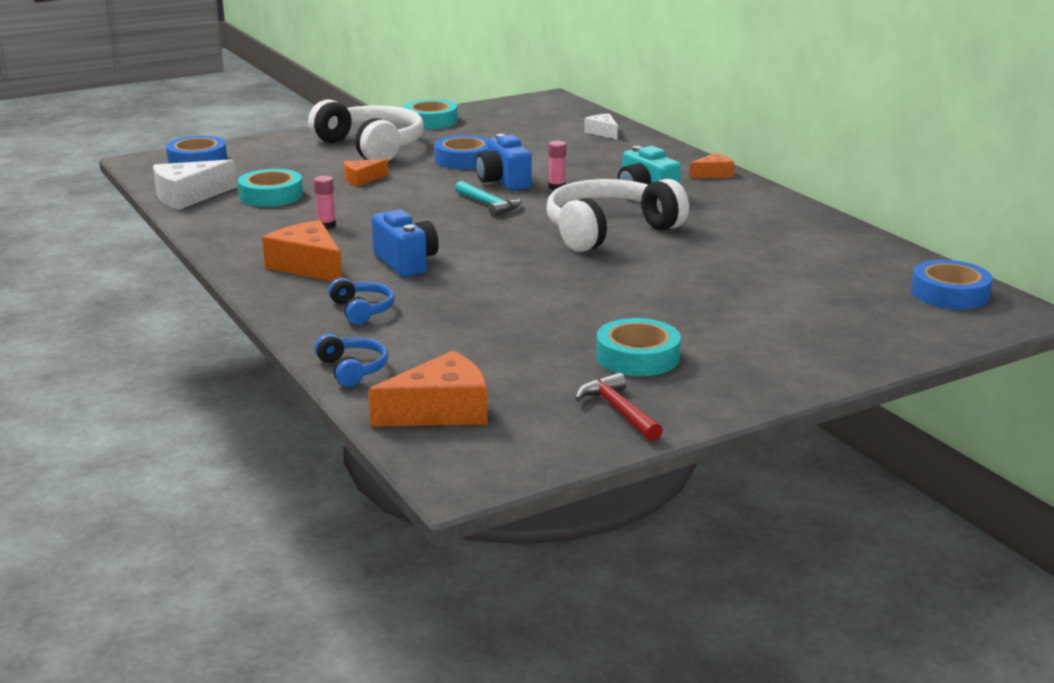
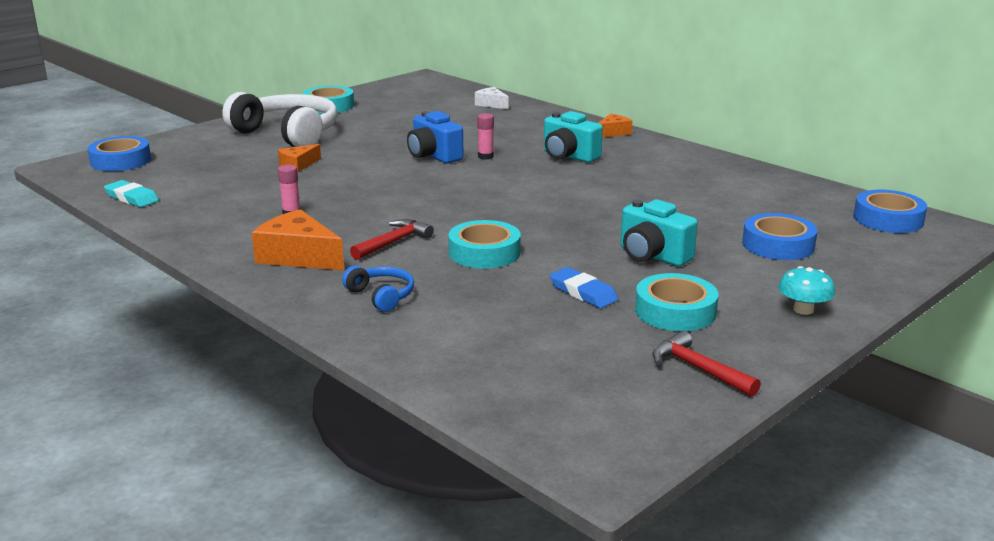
camera: 15 degrees left, 0 degrees up
white cheese [153,159,237,210] -> turquoise eraser [104,180,159,207]
turquoise tape [238,169,303,207] -> turquoise tape moved to [448,220,521,269]
blue headphones [315,334,388,387] -> none
orange cheese [368,351,487,427] -> none
blue camera [372,210,439,277] -> red hammer [350,219,434,260]
blue tape [435,135,488,169] -> blue tape moved to [742,213,818,260]
turquoise hammer [455,181,522,217] -> none
white headphones [546,179,689,252] -> none
none -> blue eraser [550,267,618,308]
none -> turquoise camera [621,199,698,266]
none -> turquoise mushroom [778,266,835,315]

